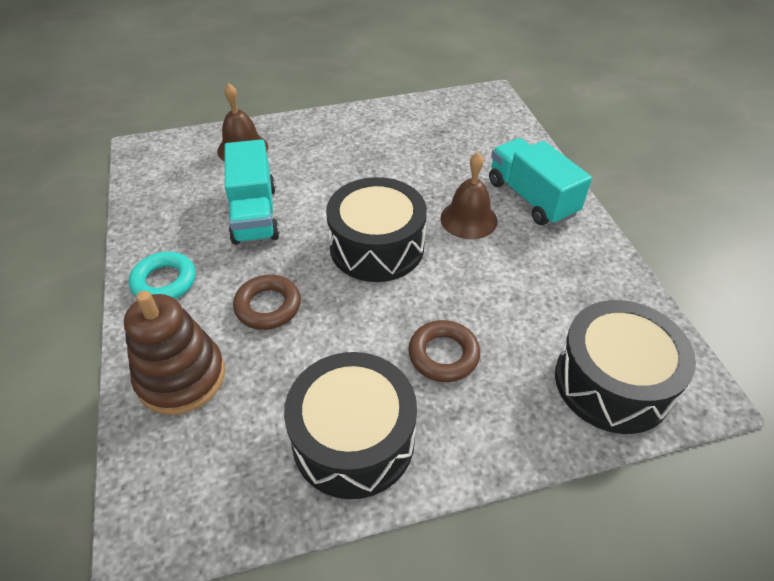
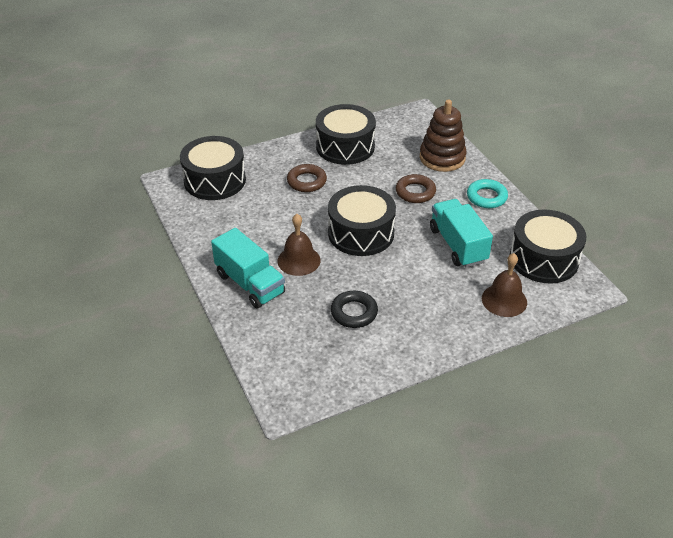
camera: 170 degrees right, 5 degrees down
none -> black ring [331,291,378,328]
none -> black drum [510,209,586,284]

